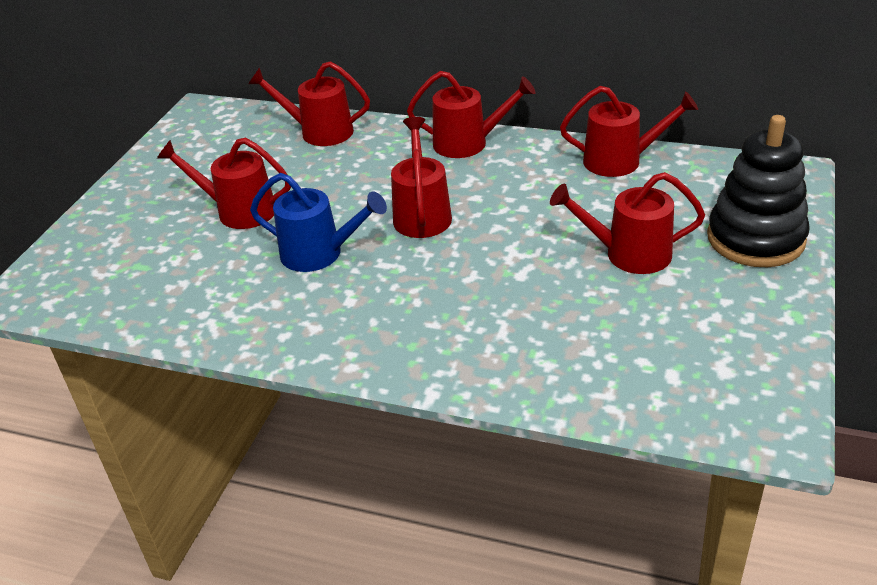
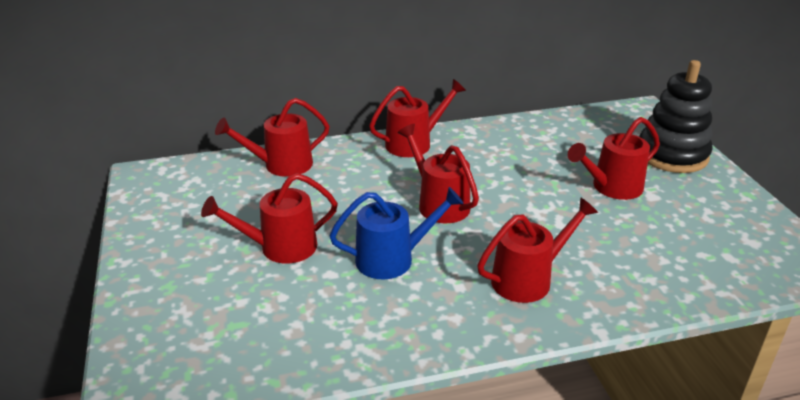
camera: 35 degrees left, 5 degrees down
red watering can [560,86,698,177] -> red watering can moved to [477,197,598,303]

